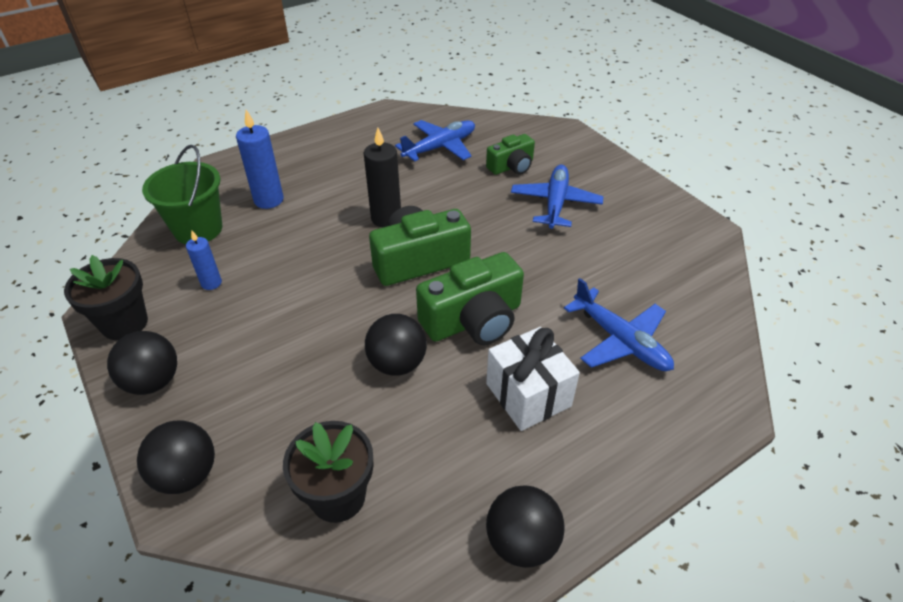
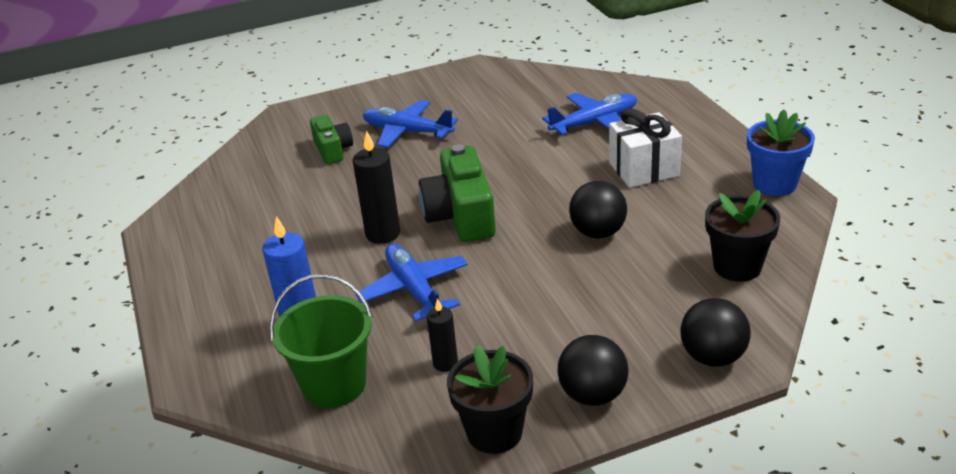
camera: 75 degrees left, 10 degrees down
blue candle [186,230,222,290] -> black candle [427,298,458,372]
blue plane [395,120,475,162] -> blue plane moved to [355,244,468,321]
green camera [416,252,524,345] -> none
black ball [486,485,565,568] -> blue flower pot [747,110,815,196]

